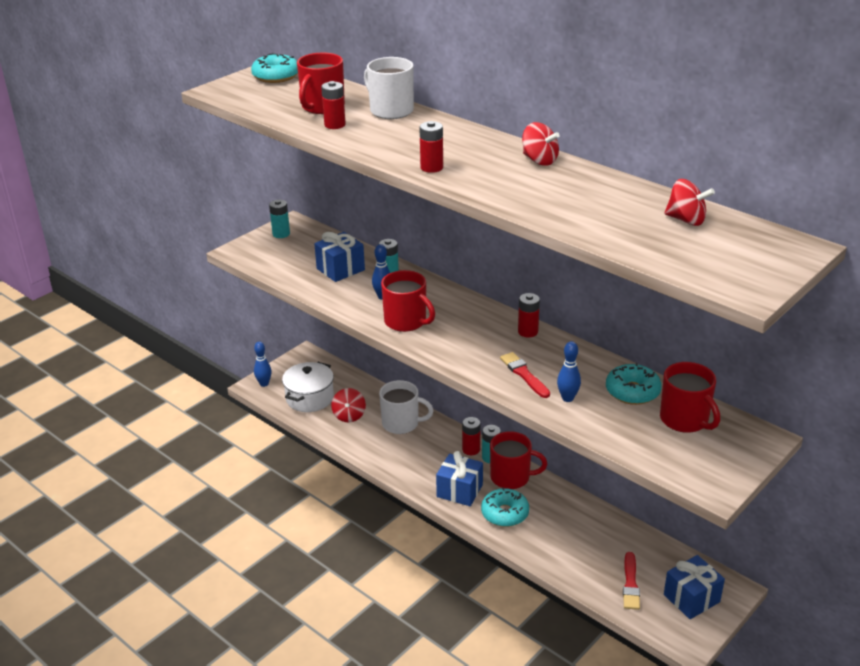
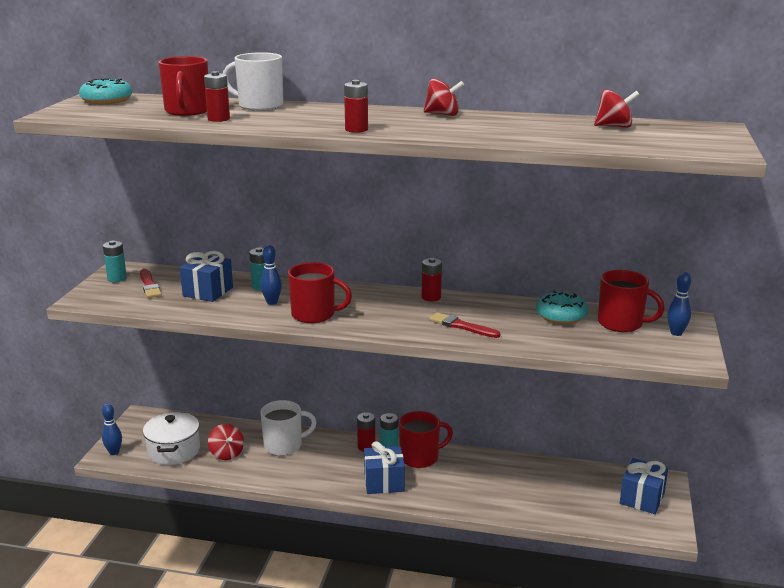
camera: 30 degrees left, 10 degrees down
turquoise donut [481,487,529,527] -> none
blue bowling pin [557,341,581,402] -> blue bowling pin moved to [667,272,691,336]
red brush [623,552,640,610] -> red brush moved to [140,269,162,298]

